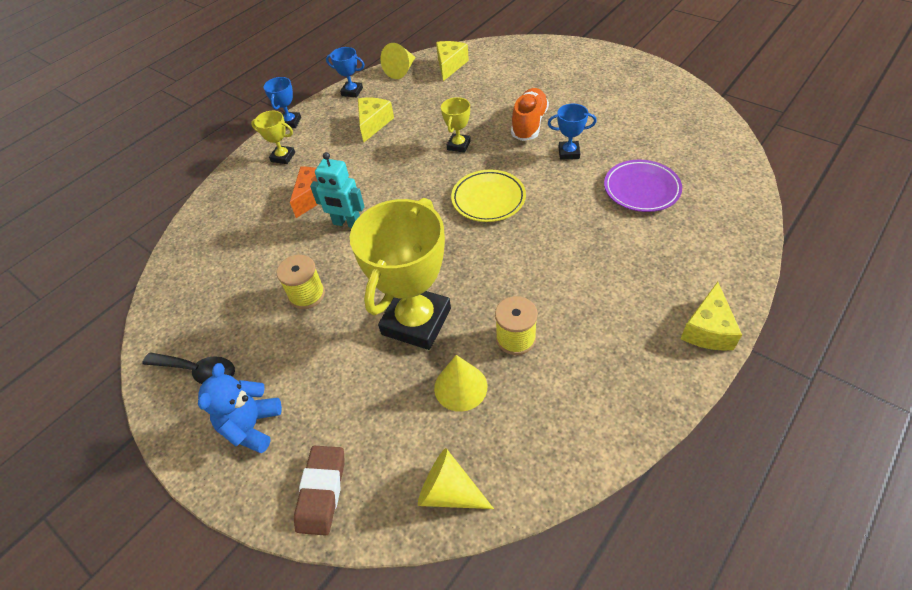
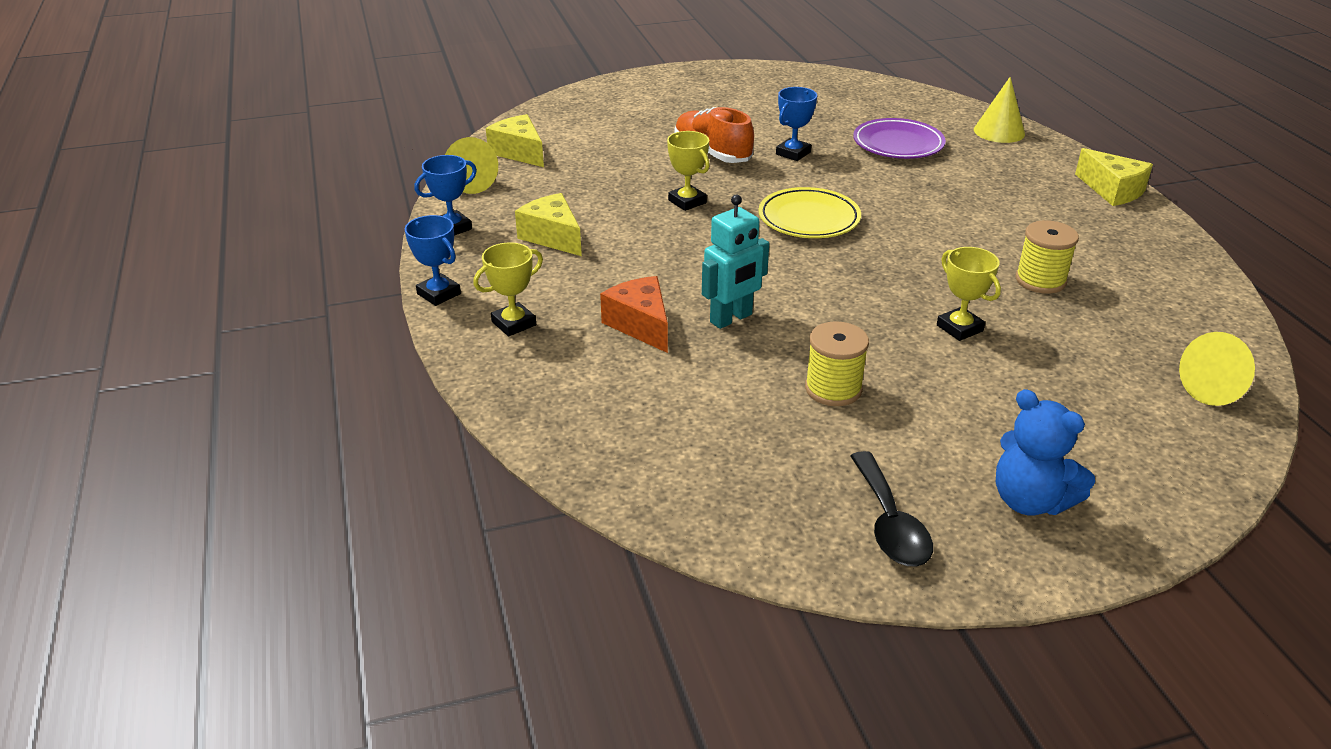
camera: 60 degrees left, 15 degrees down
black spoon [142,352,235,384] -> black spoon turned 120 degrees clockwise [850,451,933,567]
brown eraser [294,446,345,536] -> none
yellow trophy [350,198,451,350] -> yellow trophy [937,247,1001,341], size x0.45
yellow cone [434,355,488,412] -> yellow cone moved to [974,77,1025,143]

